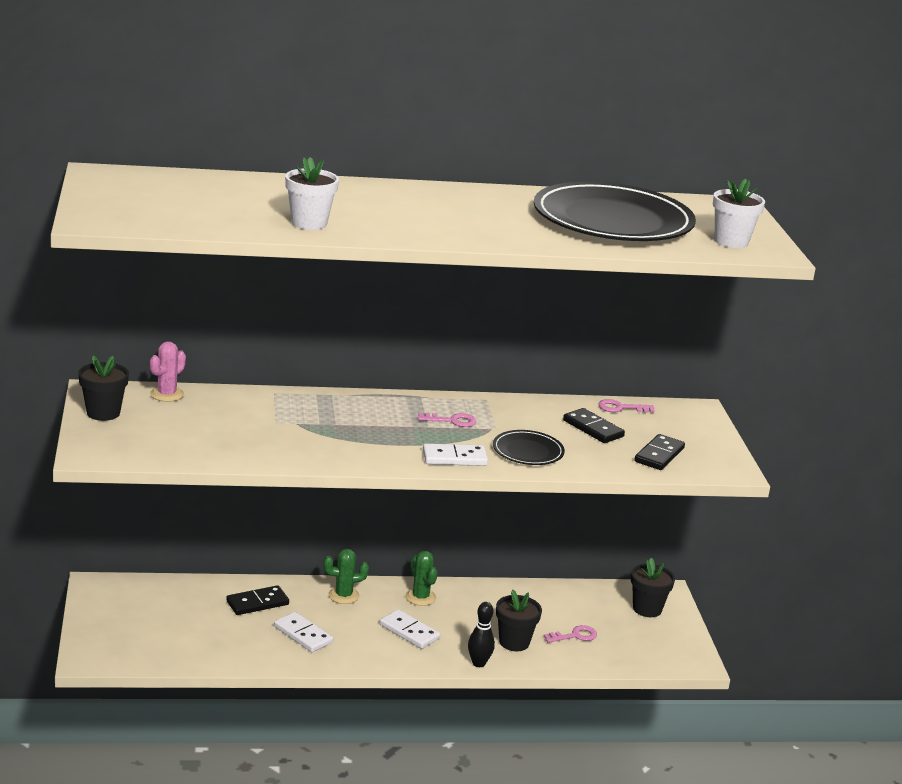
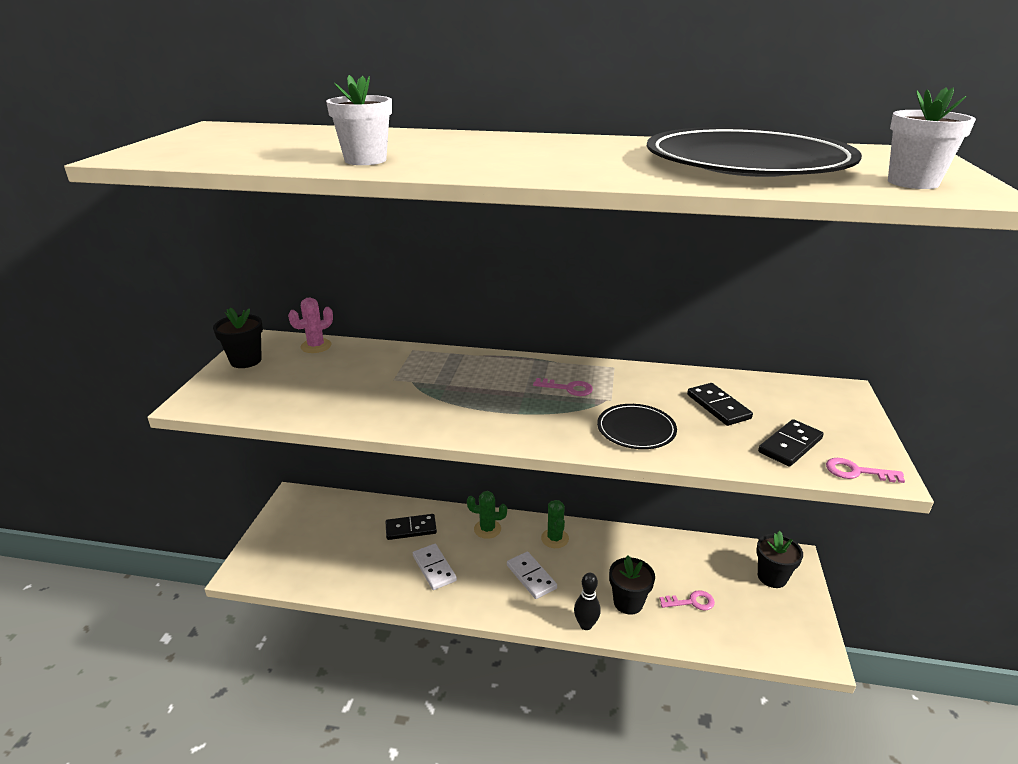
camera: 20 degrees right, 5 degrees up
white domino [423,443,488,466] -> none
pink key [598,399,655,412] -> pink key moved to [826,458,905,483]

